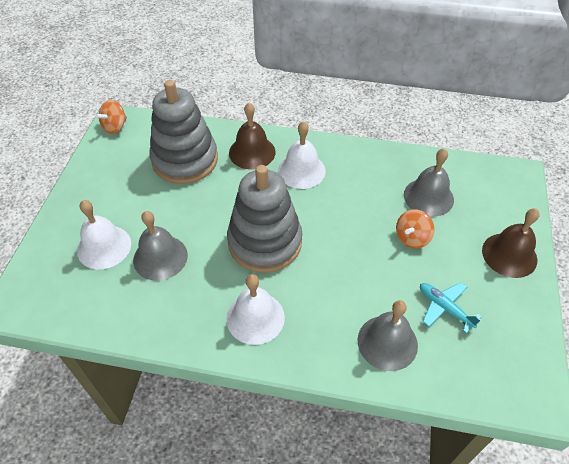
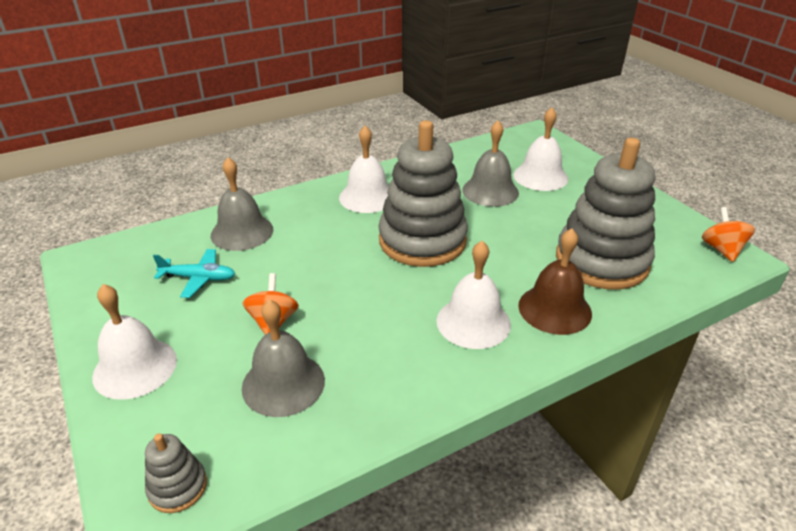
camera: 140 degrees right, 15 degrees down
brown bell [482,208,539,278] -> white bell [92,284,177,400]
none -> grey stacking toy [145,433,207,513]

